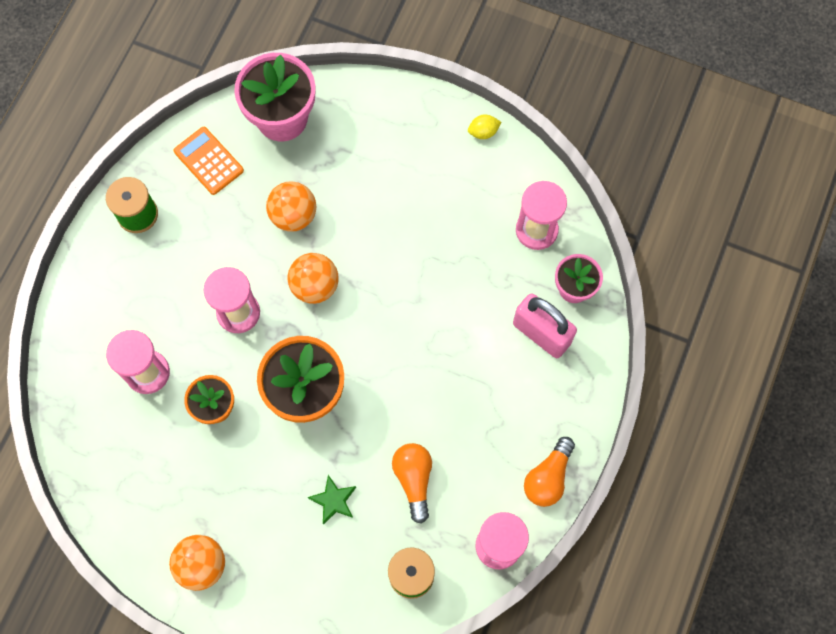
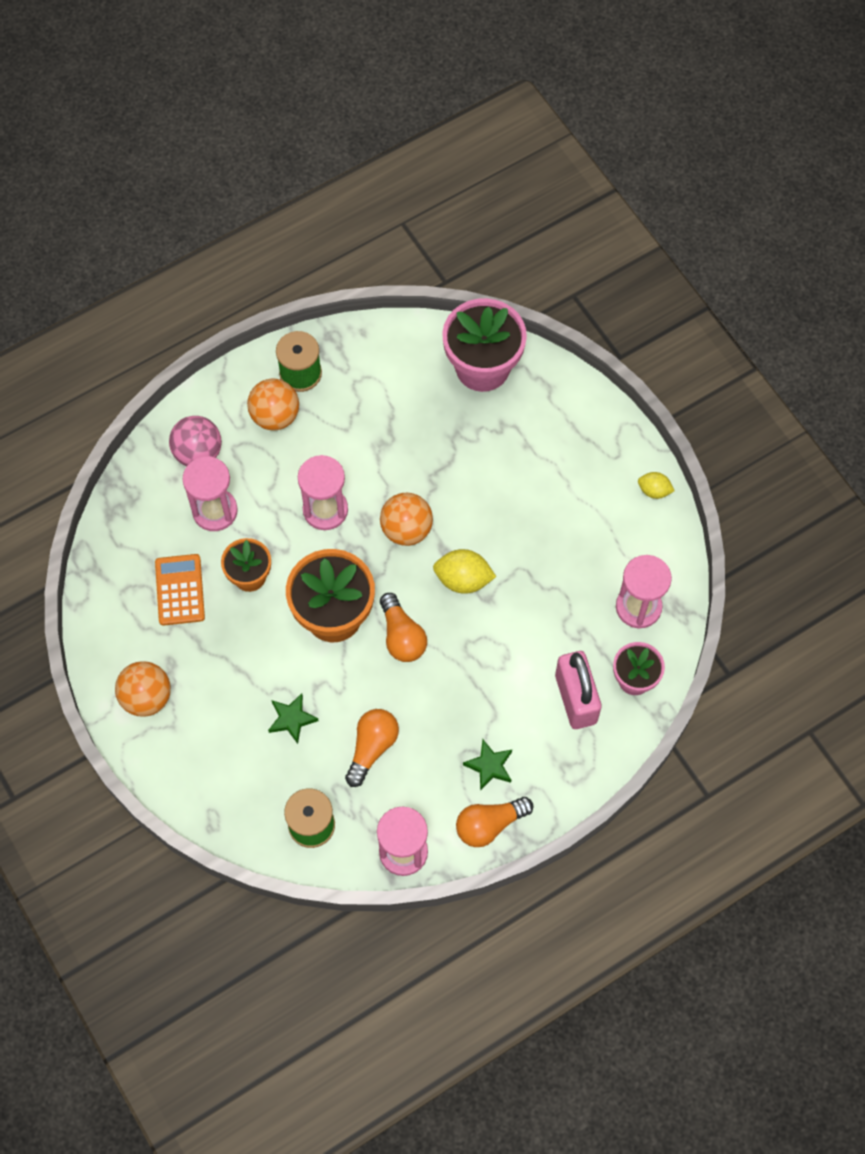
camera: 35 degrees right, 5 degrees down
orange calculator [173,127,244,195] -> orange calculator moved to [155,554,205,626]
orange ball [266,181,316,232] -> orange ball moved to [247,378,299,431]
none -> pink ball [169,416,222,466]
none -> orange light bulb [380,593,427,662]
none -> yellow lemon [433,549,496,594]
none -> green star [463,740,512,791]

